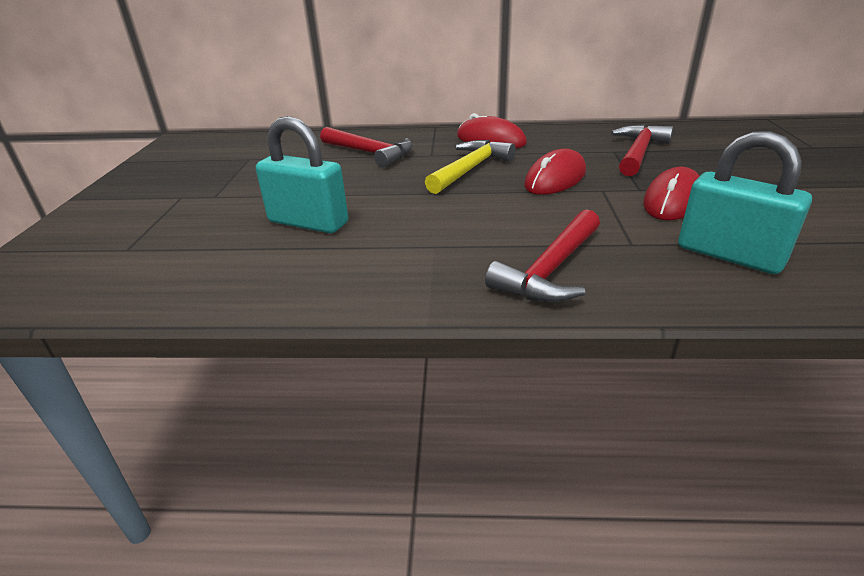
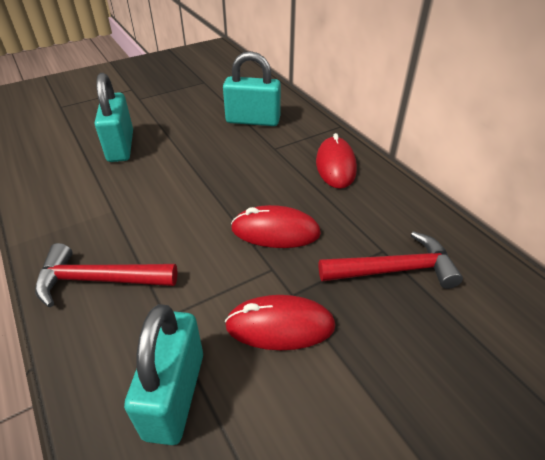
camera: 55 degrees right, 10 degrees up
red hammer [320,127,413,168] -> turquoise padlock [223,51,281,126]
yellow hammer [425,140,516,194] -> none

